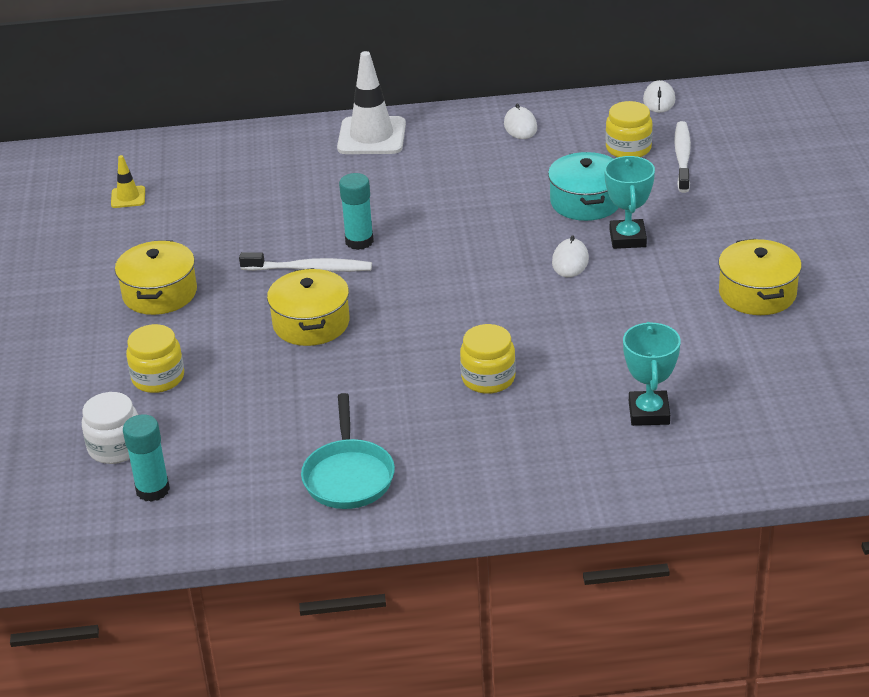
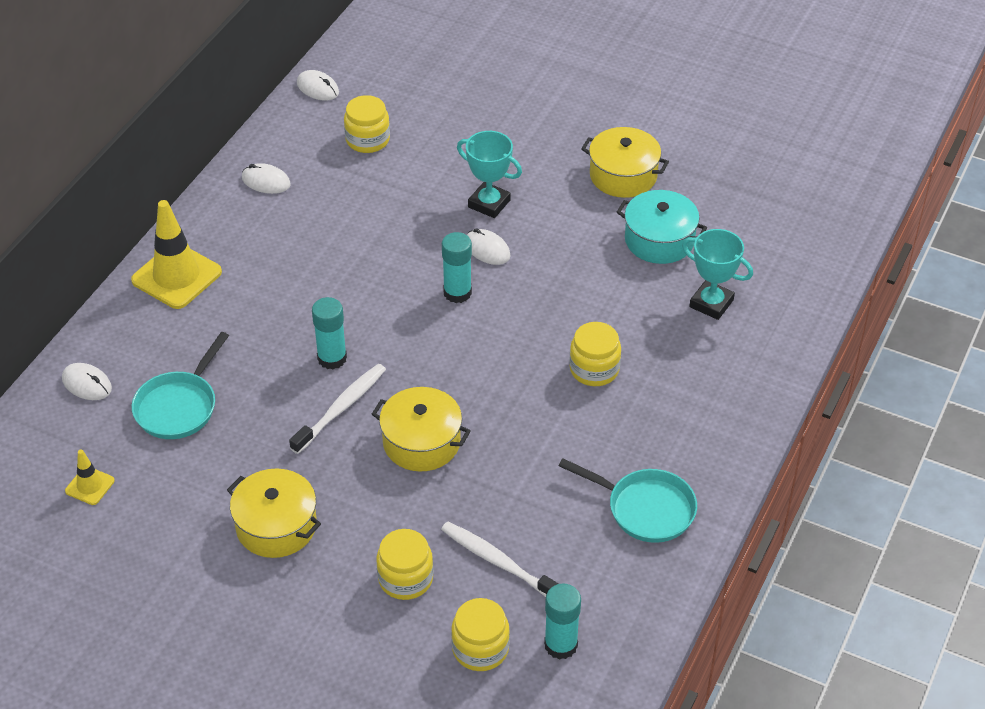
camera: 60 degrees left, 10 degrees up
white jar [82,392,138,464] -> yellow jar [451,598,510,671]
white traffic cone [337,51,406,154] -> yellow traffic cone [131,200,222,309]
turquoise pot [548,152,619,221] -> turquoise pot moved to [617,190,707,264]
white toothbrush [674,121,691,193] -> white toothbrush moved to [441,522,559,597]
none -> white mouse [62,363,112,400]
none -> turquoise pan [132,332,229,439]
none -> turquoise glue stick [442,232,472,303]

